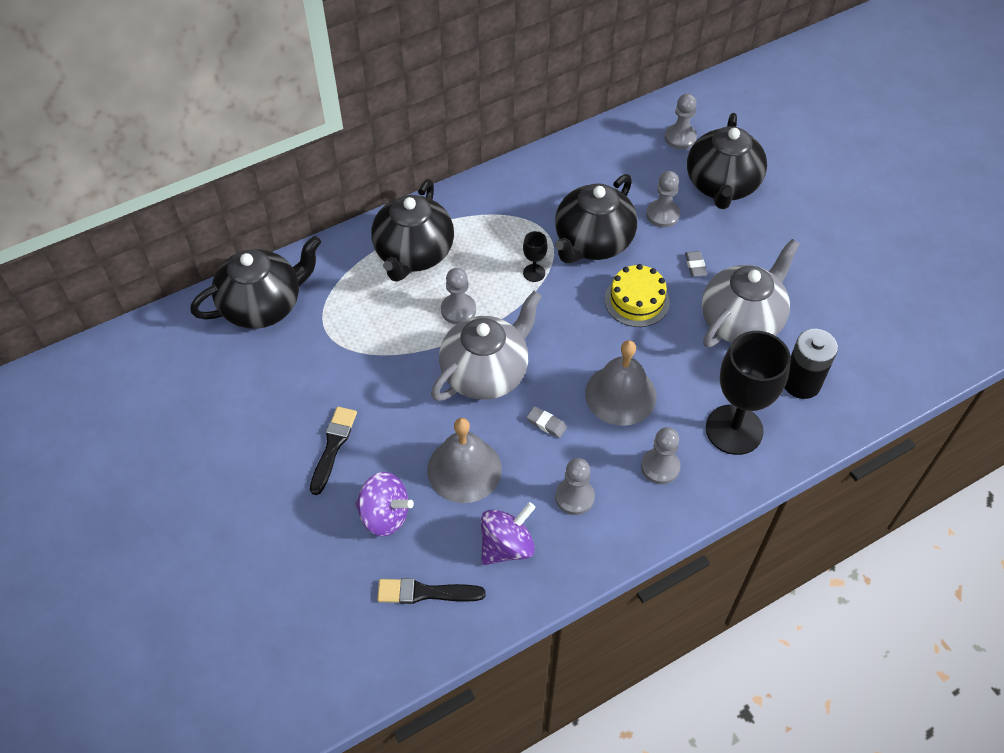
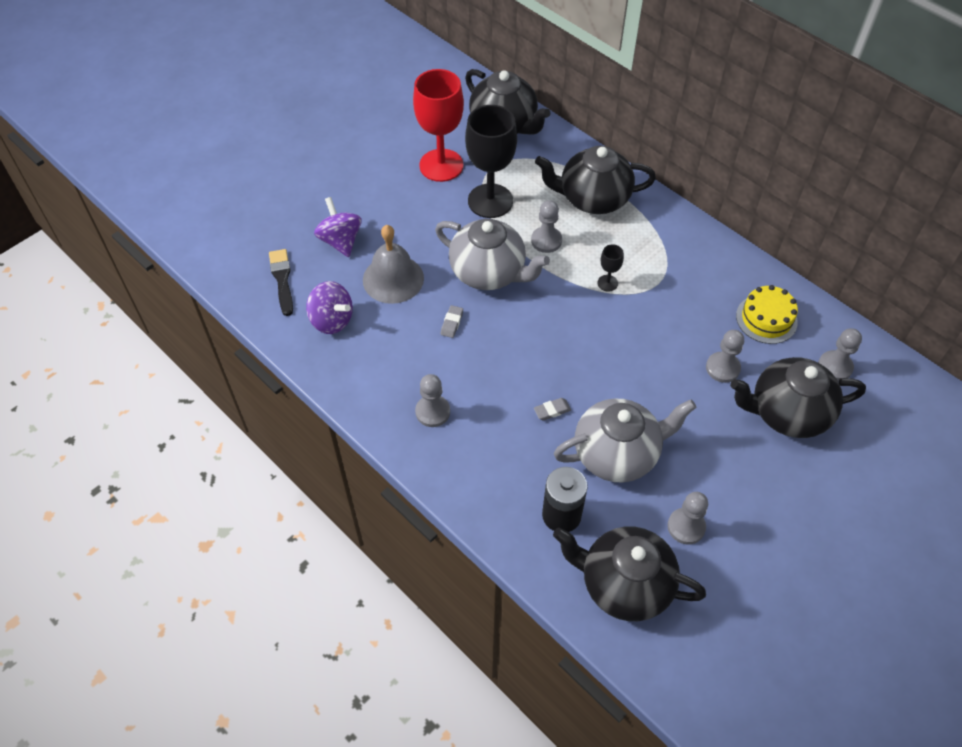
camera: 75 degrees right, 0 degrees up
black brush [310,407,357,495] -> none
purple spinning top [355,472,414,536] -> purple spinning top turned 150 degrees clockwise [314,197,362,257]
black teapot [555,174,637,263] -> black teapot moved to [553,526,706,621]
grey pawn [555,458,595,515] -> grey pawn moved to [667,492,708,544]
grey bell [585,340,657,426] -> none
yellow cake [605,264,670,327] -> yellow cake moved to [736,285,798,344]
grey eraser [685,251,707,277] -> grey eraser moved to [534,398,571,420]
grey teapot [702,239,800,347] -> grey teapot turned 45 degrees counterclockwise [554,399,697,482]
black goblet [706,331,791,455] -> black goblet moved to [465,105,517,218]
none -> red goblet [413,69,464,182]

